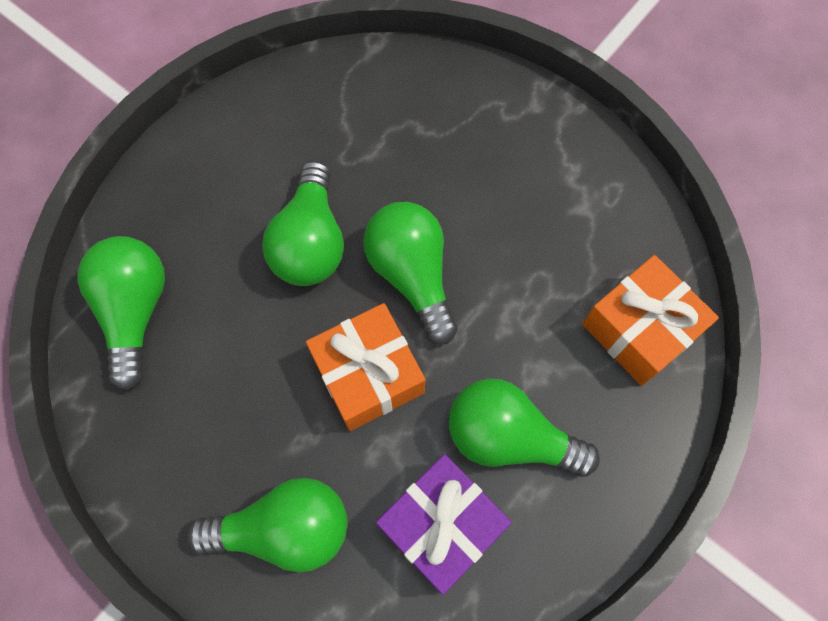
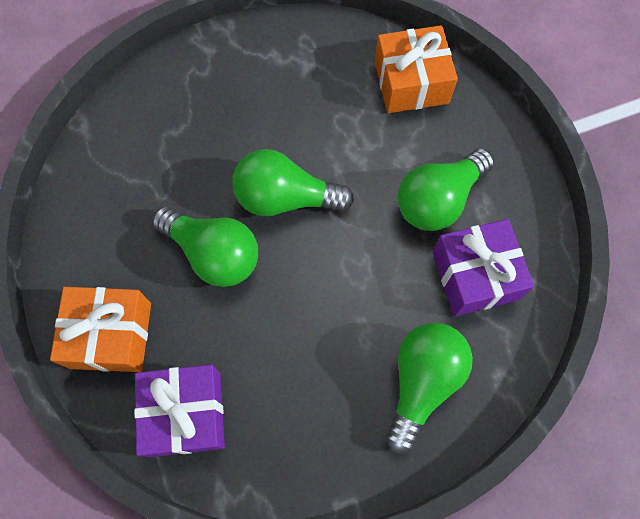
camera: 60 degrees left, 0 degrees up
green light bulb [78,236,165,390] -> purple gift [134,364,225,457]
orange gift [306,303,426,431] -> orange gift moved to [50,287,151,372]

